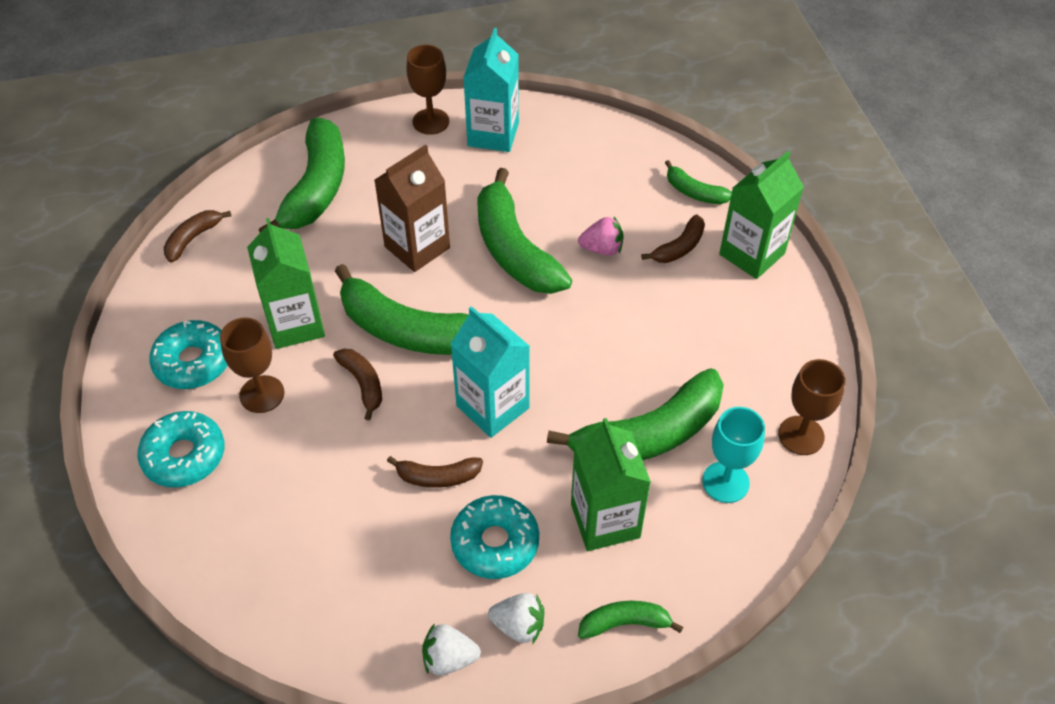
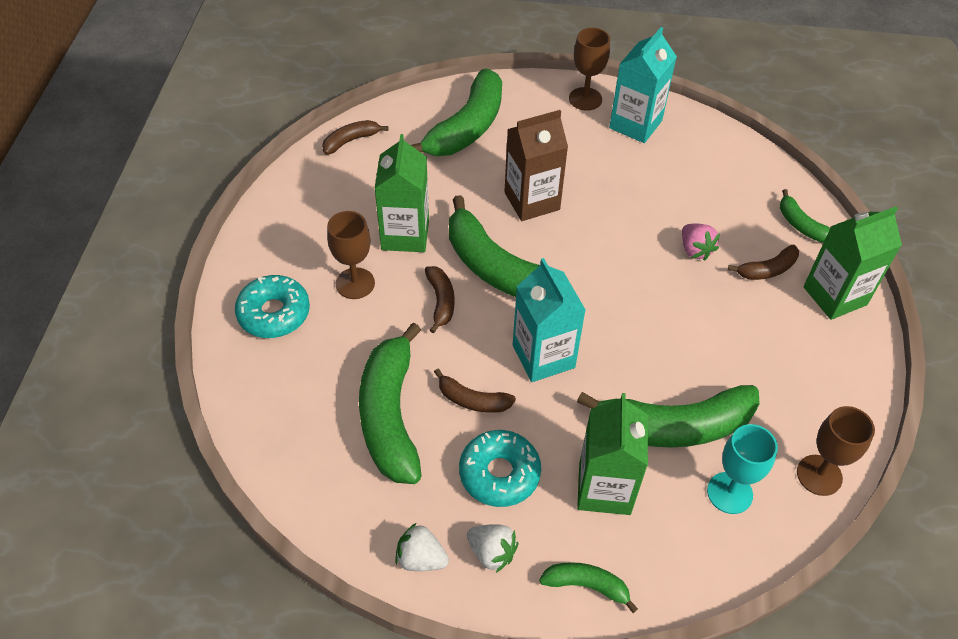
camera: 20 degrees right, 0 degrees up
turquoise donut [149,320,227,389] -> none
green banana [477,168,572,294] -> green banana moved to [359,323,422,484]
pink strawberry [578,217,624,256] -> pink strawberry turned 45 degrees clockwise [682,224,720,261]

